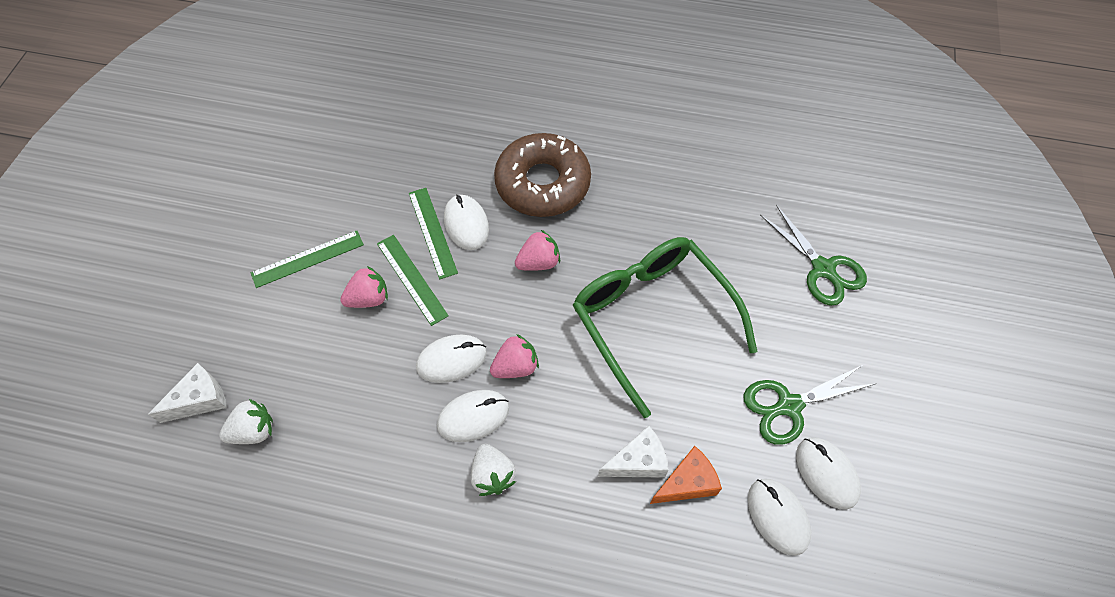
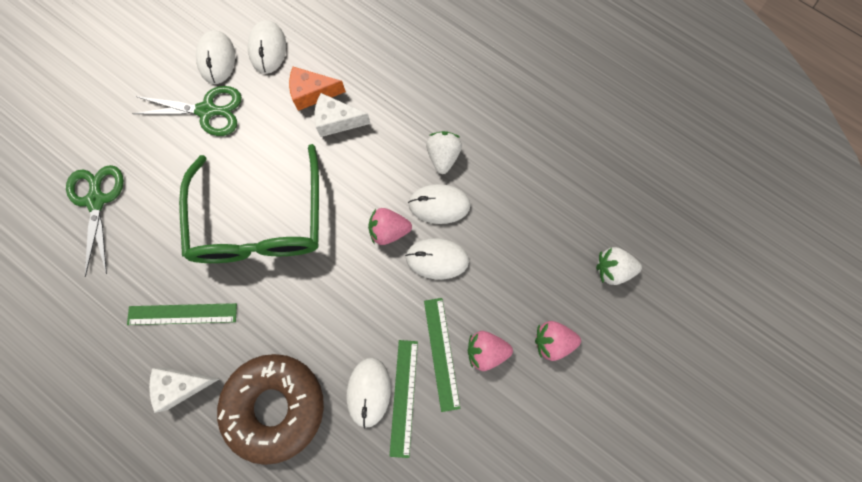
camera: 155 degrees left, 15 degrees up
white cheese [148,363,227,423] -> white cheese moved to [149,368,220,413]
green ruler [251,231,364,288] -> green ruler moved to [127,303,237,325]
pink strawberry [515,230,560,271] -> pink strawberry moved to [535,321,581,361]

